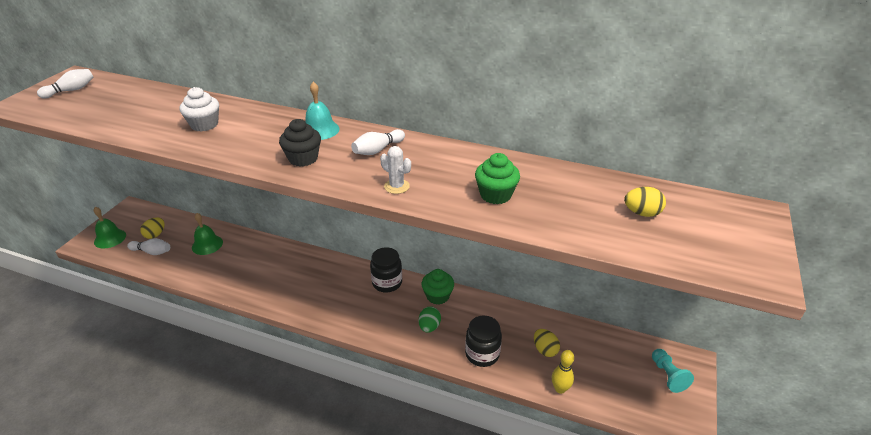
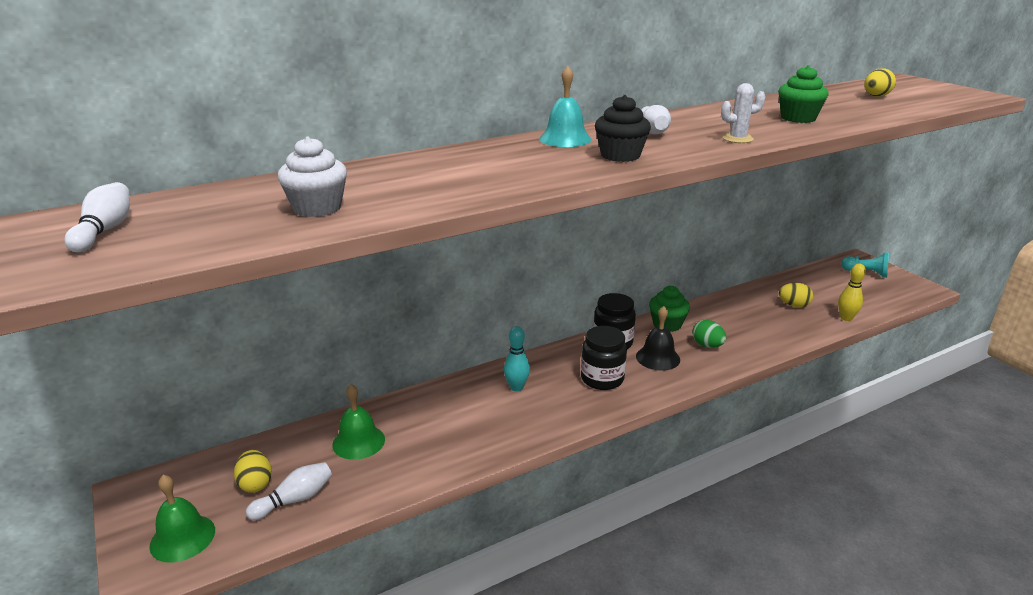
camera: 50 degrees left, 10 degrees down
white cupcake [180,87,219,131] -> white cupcake moved to [278,136,347,217]
black jar [465,315,502,367] -> black jar moved to [581,326,627,390]
none -> turquoise bowling pin [504,326,530,391]
none -> black bell [636,306,680,371]

